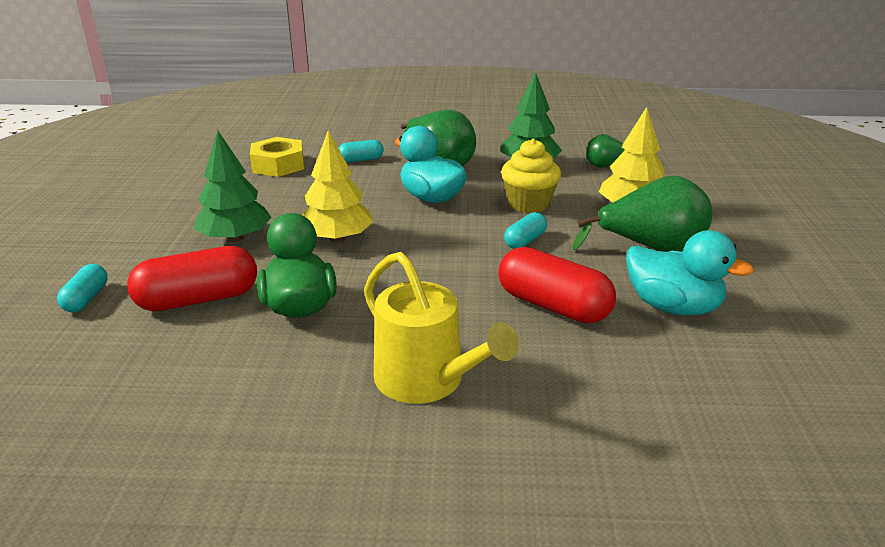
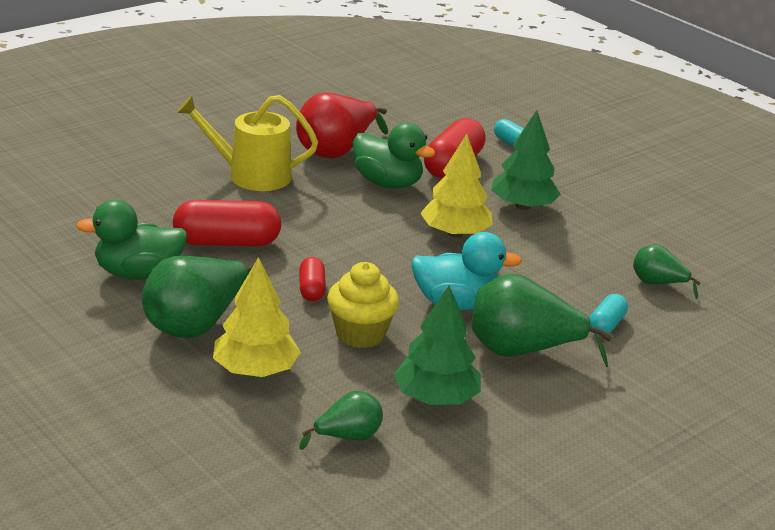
camera: 135 degrees right, 0 degrees up
yellow nut [250,137,304,177] -> green pear [633,244,701,299]
turquoise capsule [504,212,547,249] -> red capsule [299,257,326,301]
turquoise duck [626,230,754,315] -> green duck [76,200,188,280]
none -> red pear [296,93,388,158]

